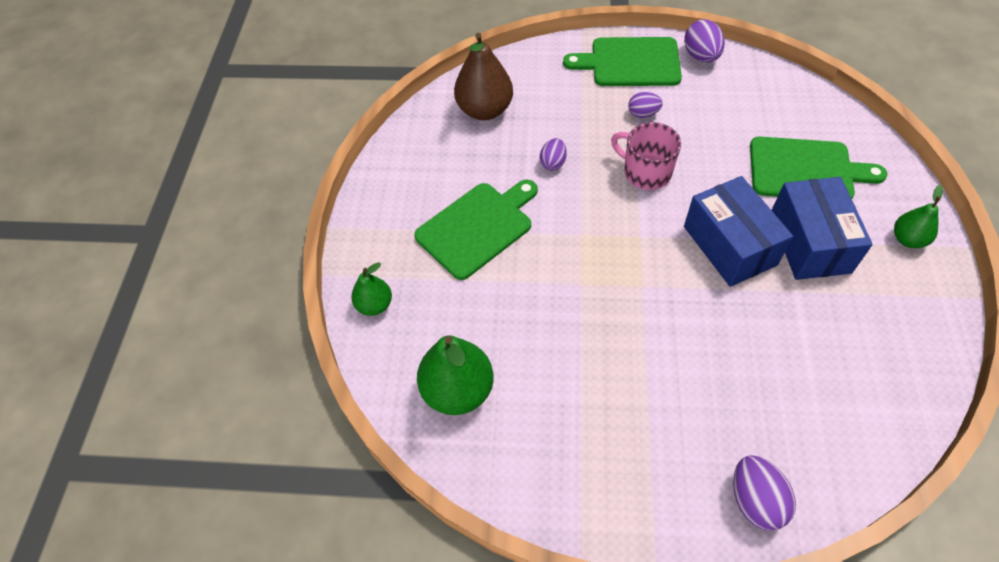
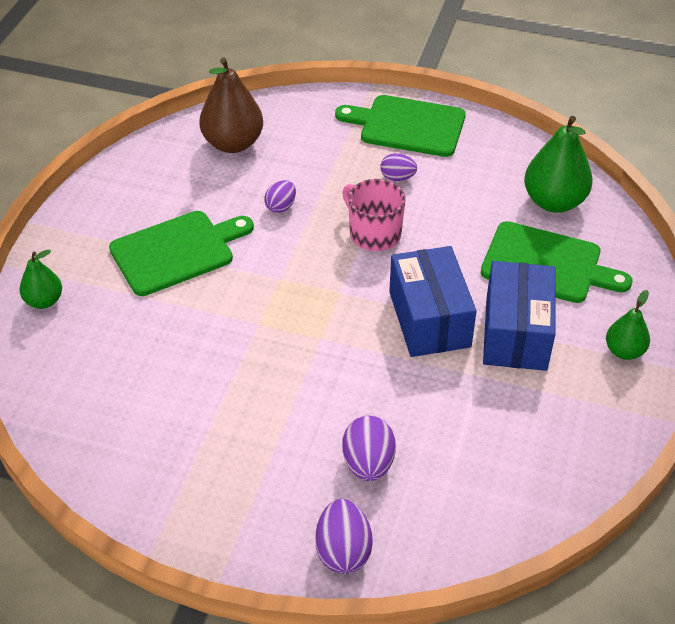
camera: 10 degrees right, 10 degrees down
green pear [417,335,494,415] -> green pear moved to [524,116,593,213]
purple egg [684,19,725,62] -> purple egg moved to [342,416,396,481]

